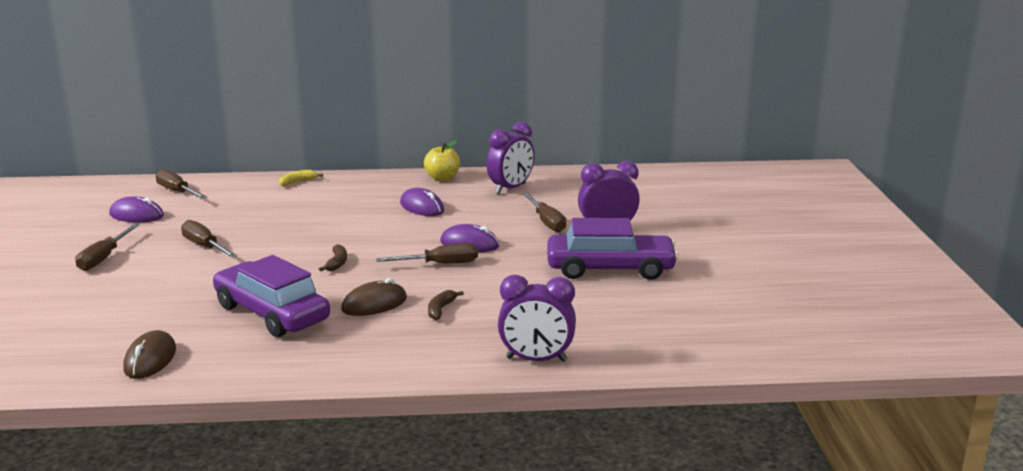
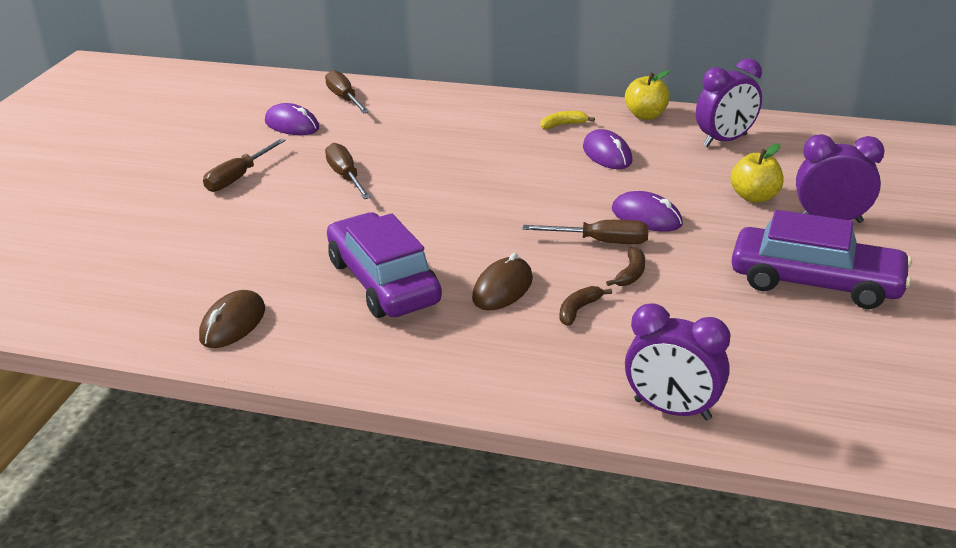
camera: 20 degrees right, 10 degrees up
yellow banana [279,170,323,186] -> yellow banana moved to [540,111,595,129]
brown banana [319,244,347,271] -> brown banana moved to [606,247,645,286]
brown mouse [341,278,407,316] -> brown mouse turned 45 degrees counterclockwise [472,253,533,310]
brown screwdriver [522,192,566,232] -> yellow apple [730,143,783,203]

